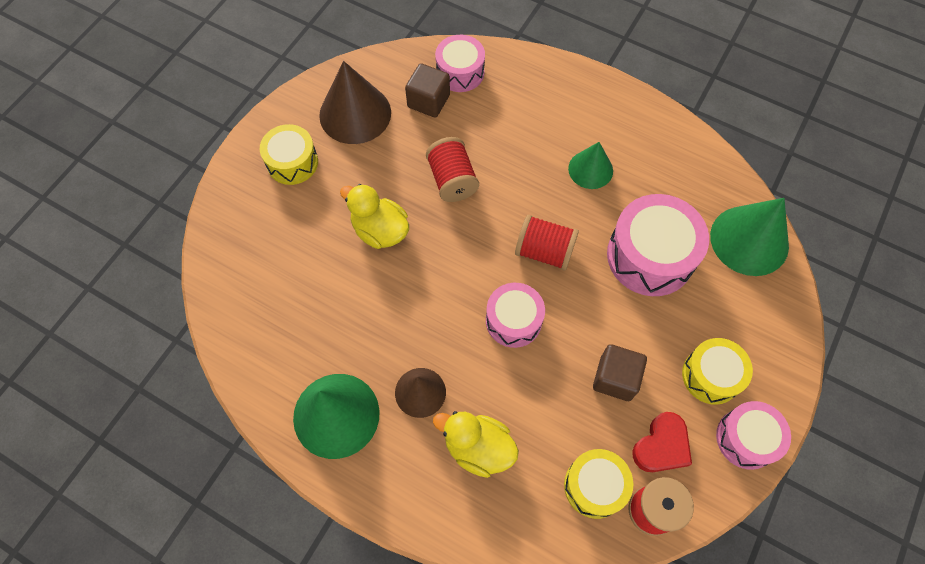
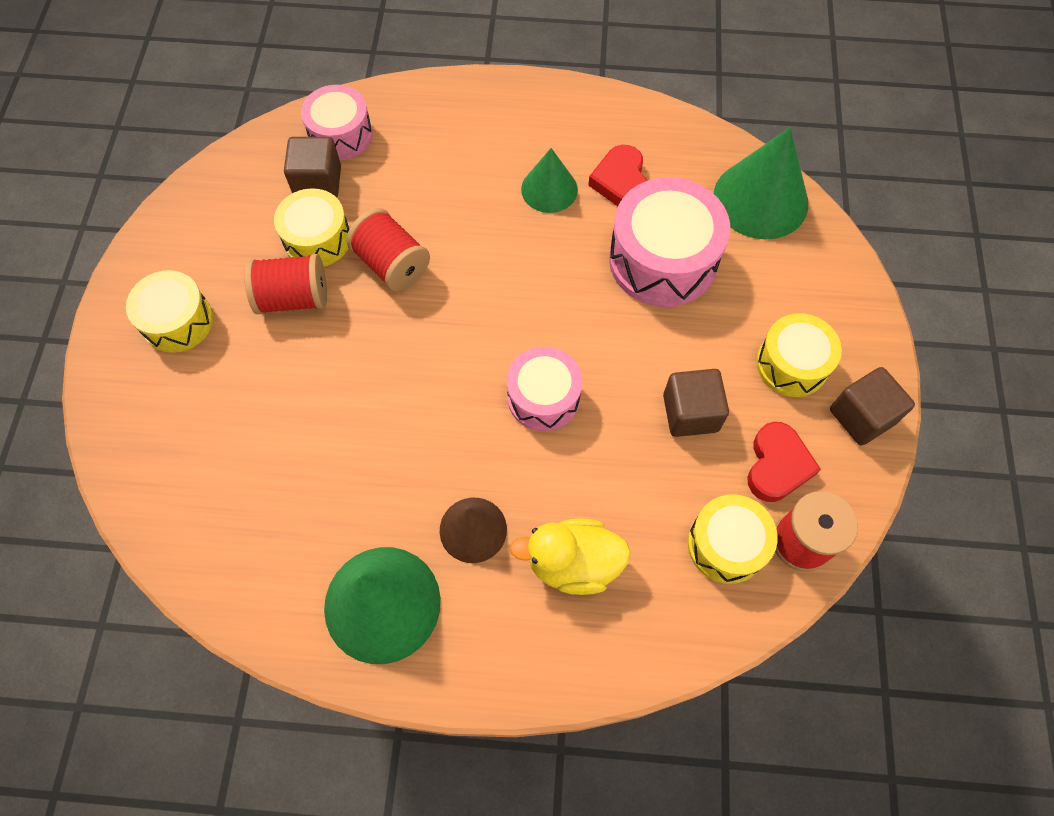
camera: 25 degrees left, 0 degrees up
brown cone [319,61,391,144] -> none
yellow duck [340,184,409,249] -> none
red spool [515,215,579,271] -> red spool moved to [245,254,327,314]
pink drum [716,401,791,470] -> brown cube [830,367,915,446]
none -> yellow drum [274,188,349,267]
none -> red heart [588,145,647,206]

